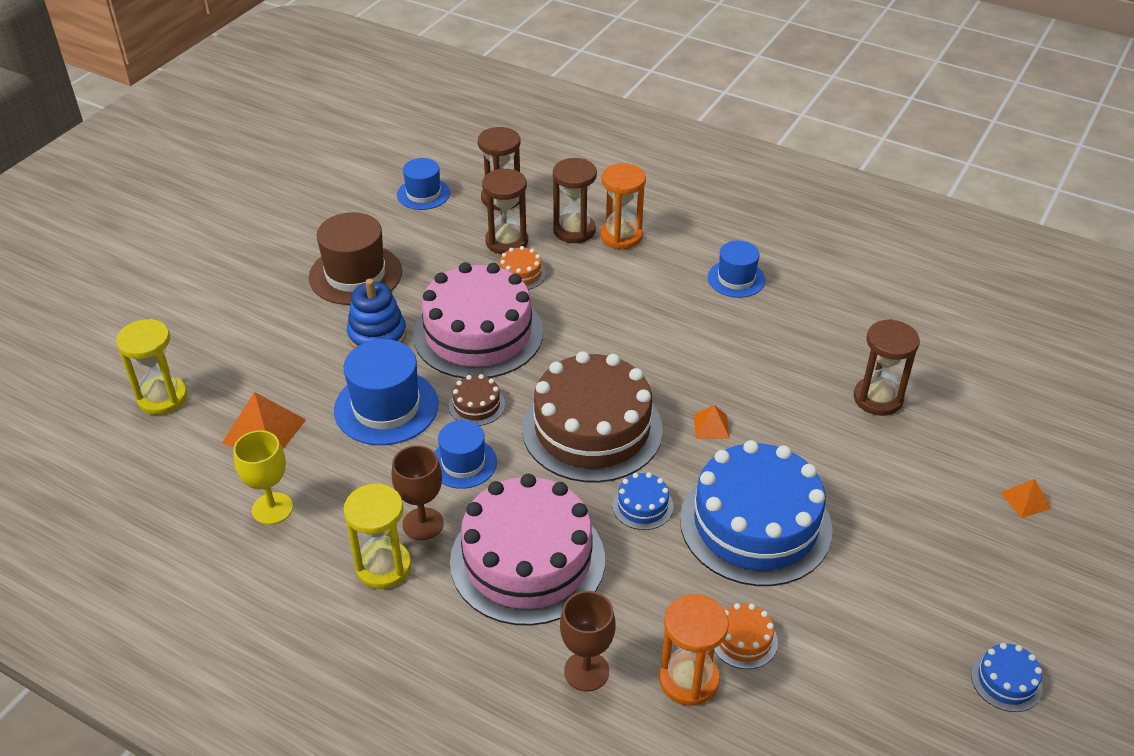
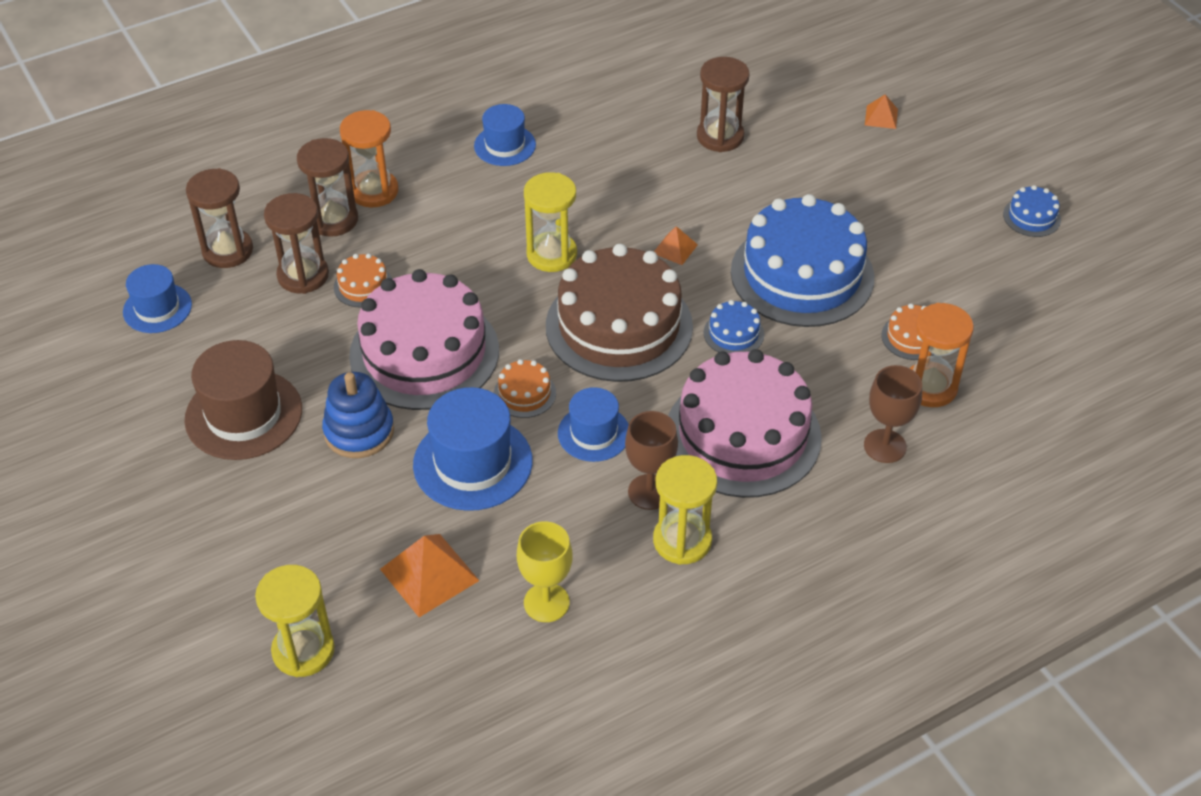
camera: 60 degrees left, 5 degrees up
brown cake [449,374,505,426] -> orange cake [494,359,556,418]
none -> yellow hourglass [524,172,577,272]

